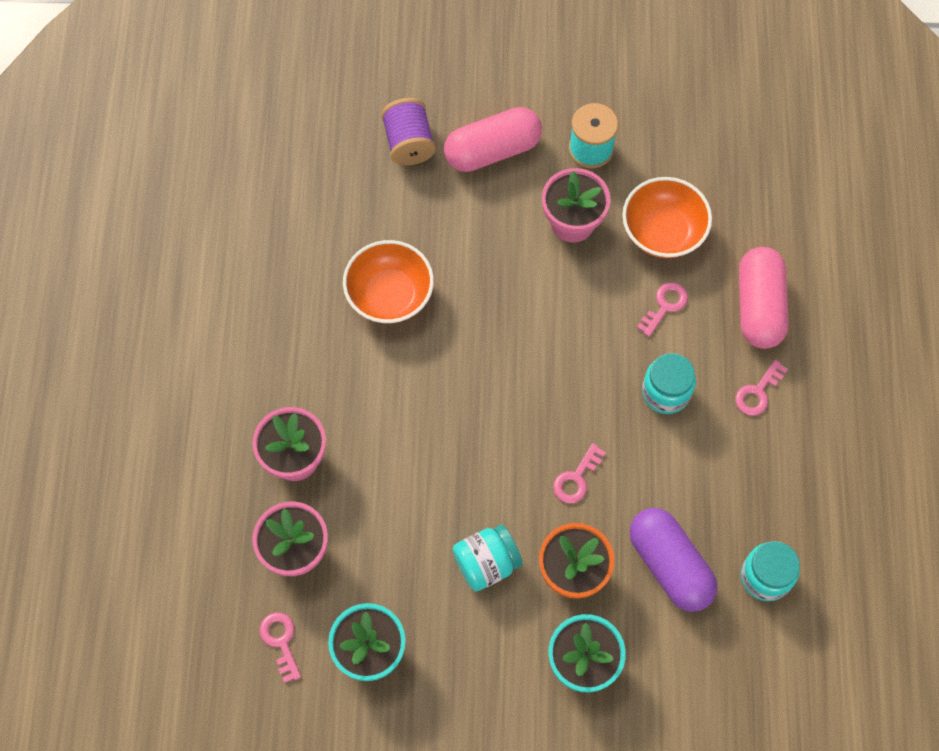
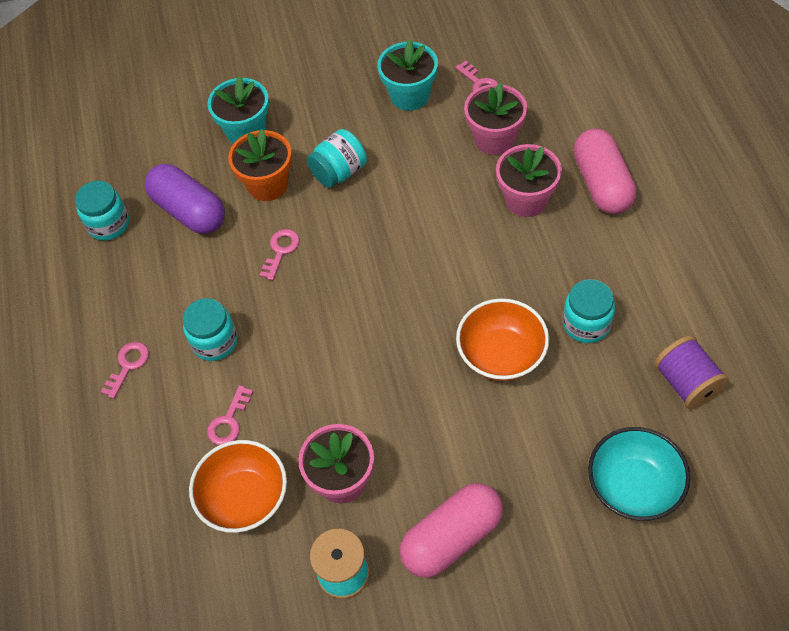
camera: 170 degrees right, 10 degrees down
purple spool [381,98,436,165] -> purple spool moved to [654,336,729,409]
pink capsule [739,247,789,349] -> pink capsule moved to [573,129,637,214]
none -> turquoise jar [563,279,615,343]
none -> turquoise bowl [588,427,690,521]

